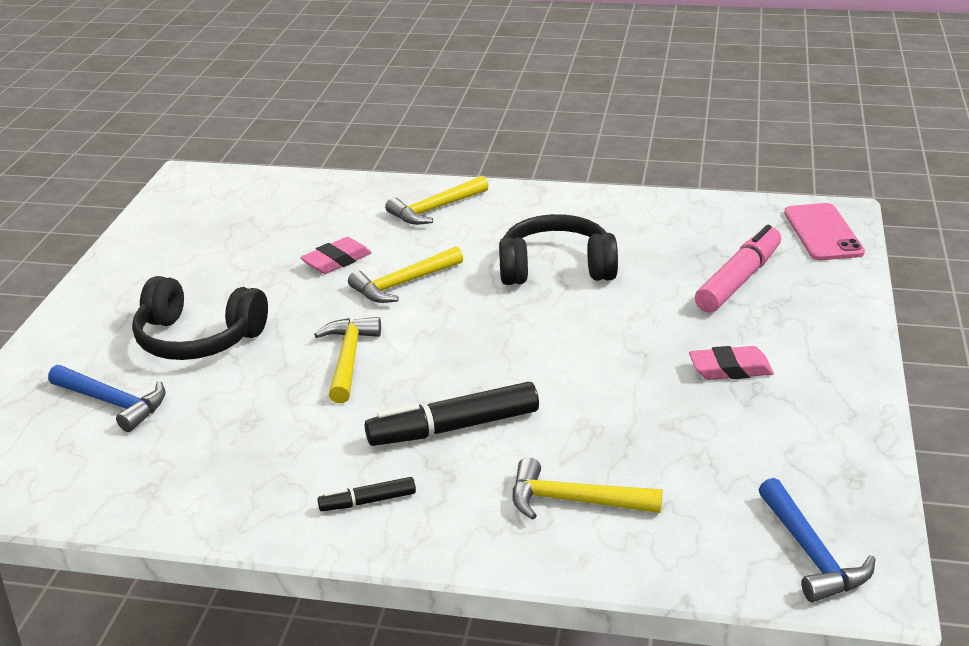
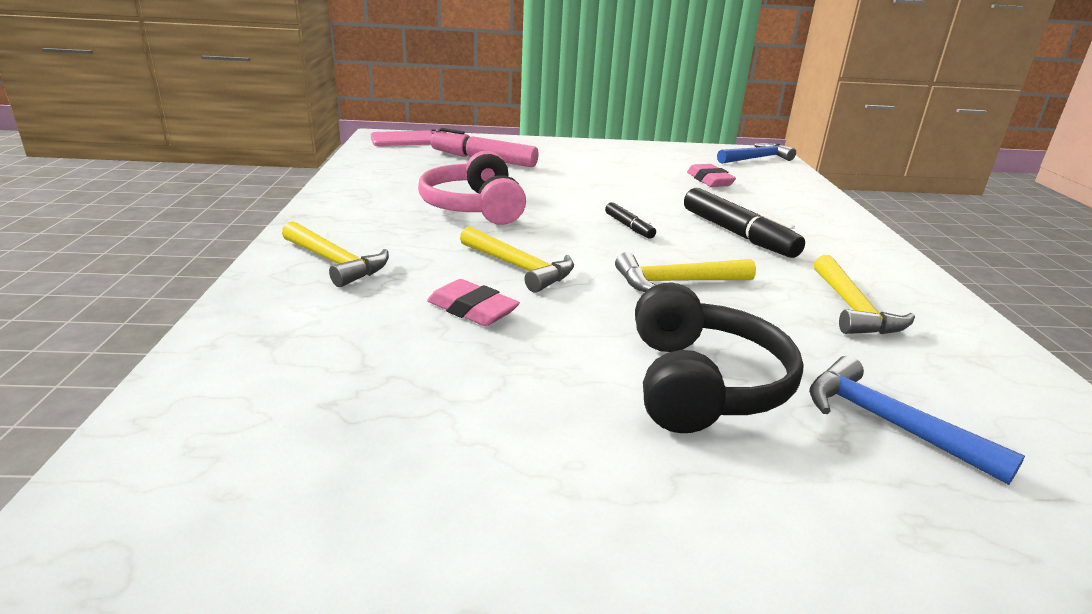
camera: 105 degrees left, 5 degrees down
blue hammer [48,365,166,432] -> blue hammer turned 60 degrees counterclockwise [809,356,1025,485]
black marker [317,477,416,511] -> black marker moved to [605,202,656,239]
black headphones [499,214,618,285] -> pink headphones [418,151,526,225]
yellow hammer [513,457,663,520] -> yellow hammer moved to [814,255,915,334]
pink eraser [689,346,774,380] -> pink eraser moved to [687,164,736,187]

